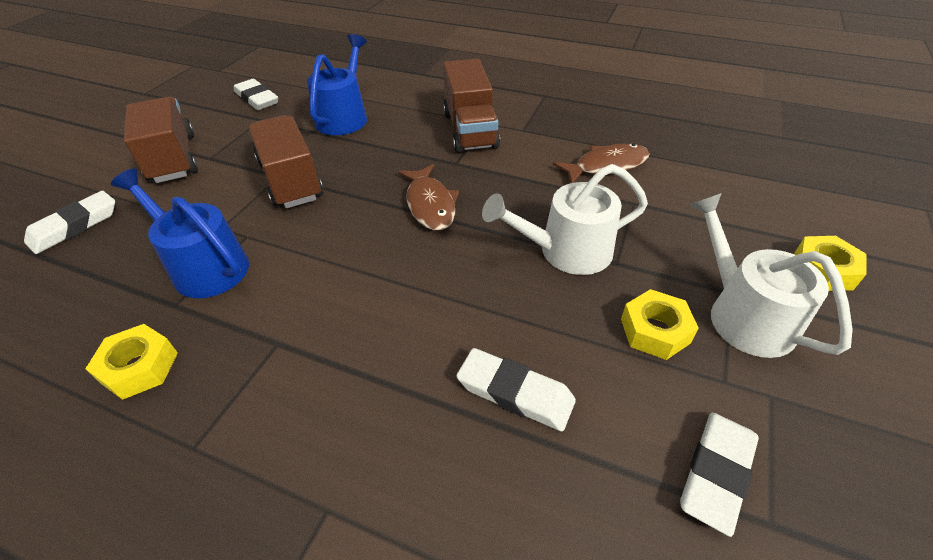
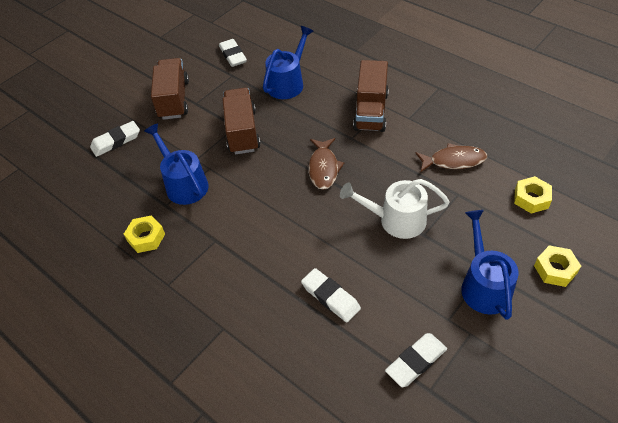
camera: 20 degrees right, 5 degrees up
yellow nut [621,289,699,360] -> yellow nut moved to [514,176,552,213]
white watering can [690,193,853,358] -> blue watering can [461,210,519,320]

